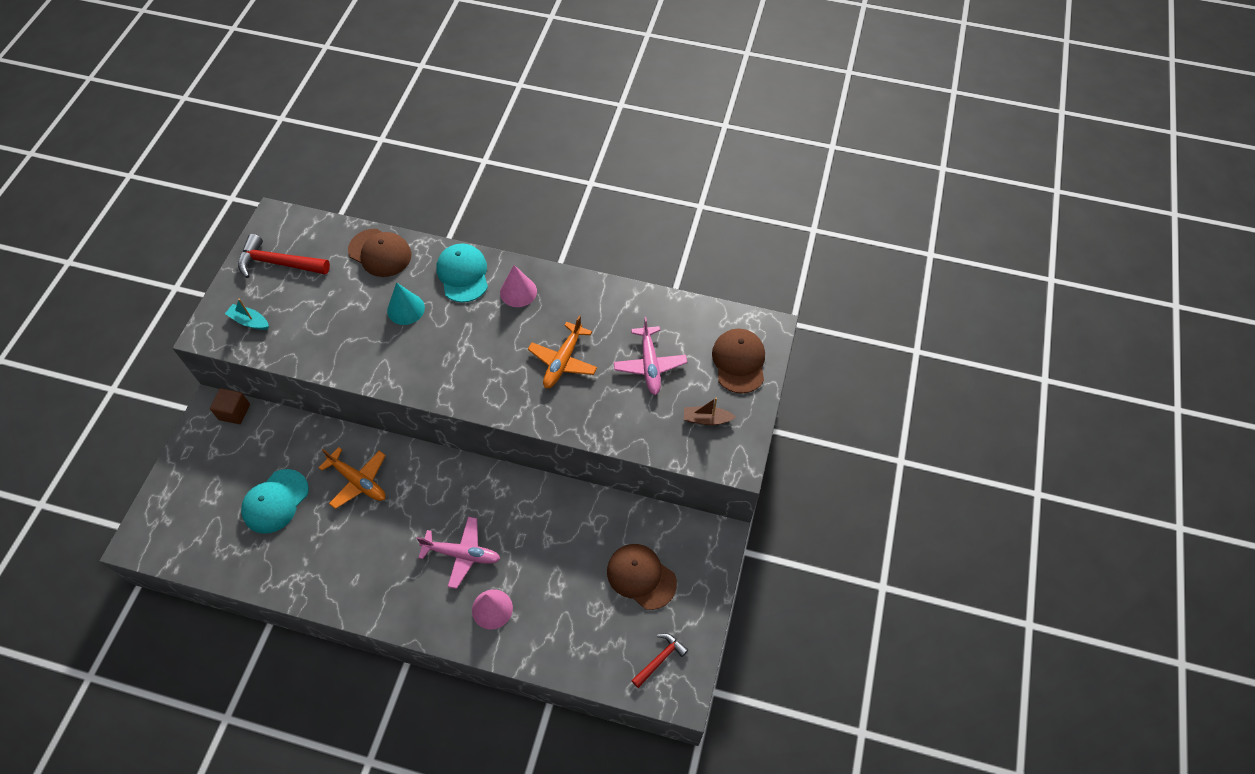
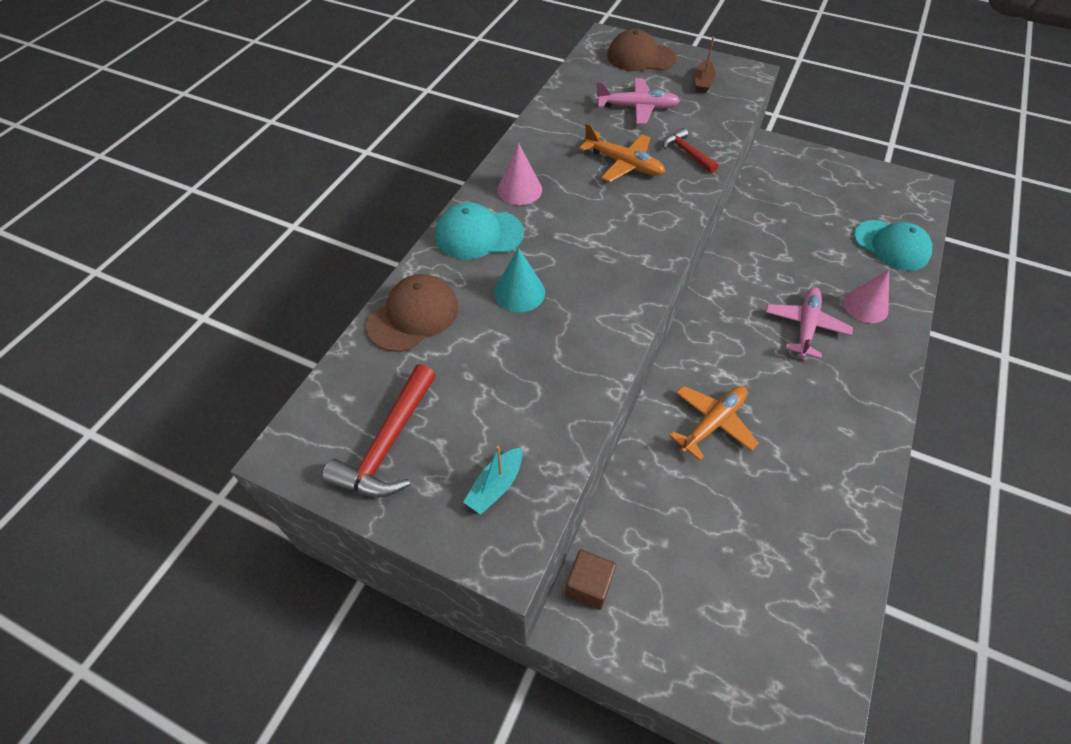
camera: 80 degrees left, 5 degrees down
turquoise cap [241,469,309,534] -> turquoise cap moved to [854,220,932,271]
brown cap [607,544,677,610] -> none
red hammer [631,633,688,688] -> red hammer moved to [663,128,718,173]

